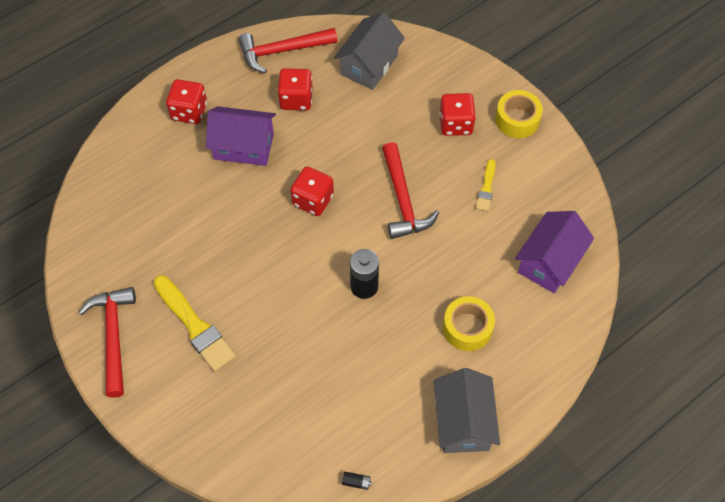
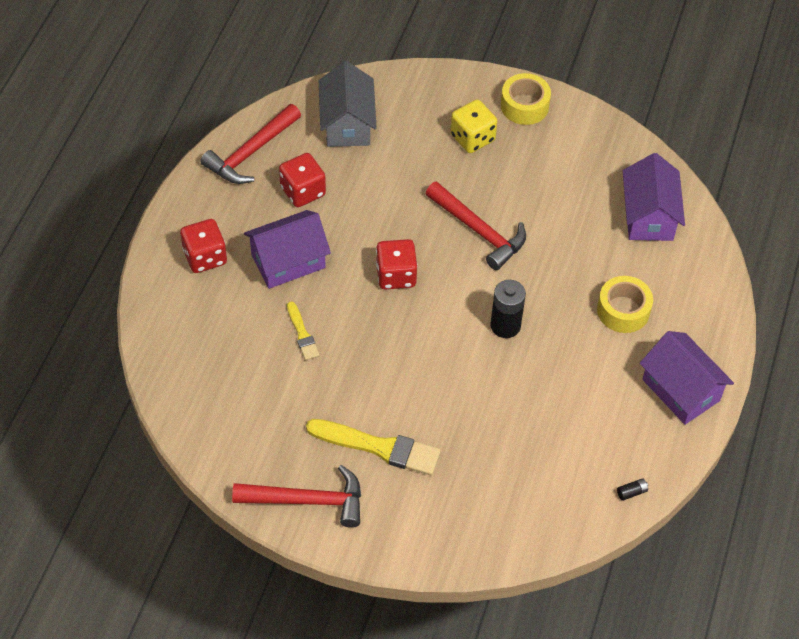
camera: 35 degrees left, 5 degrees down
red hammer [78,287,136,398] -> red hammer turned 135 degrees clockwise [232,465,361,528]
grey house [434,368,500,453] -> purple house [640,331,734,425]
red dice [439,93,476,136] -> yellow dice [450,99,497,153]
yellow brush [476,159,496,211] -> yellow brush moved to [287,301,319,360]

